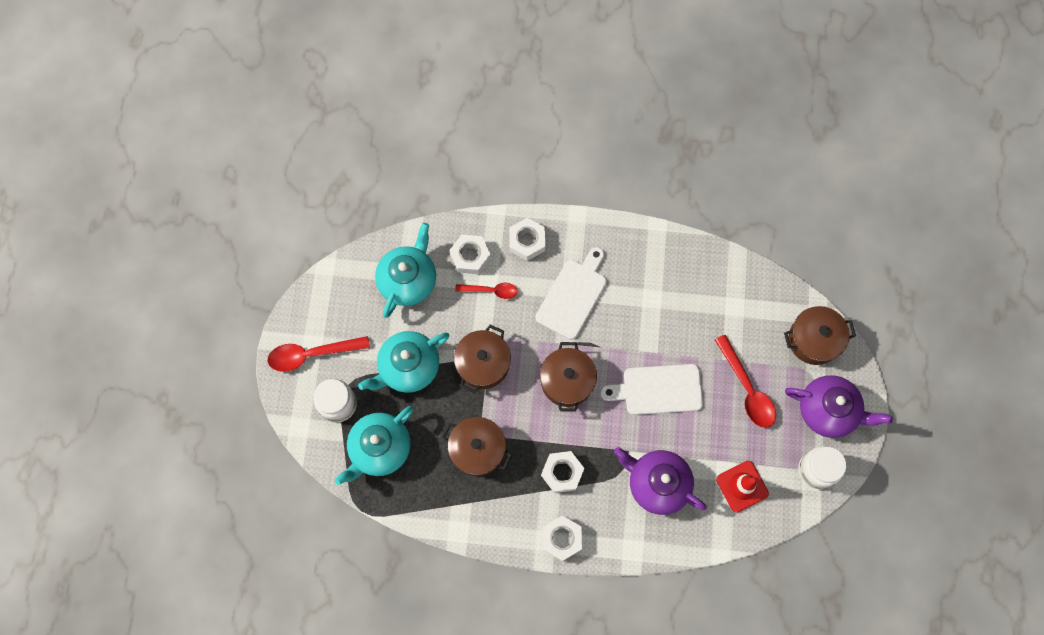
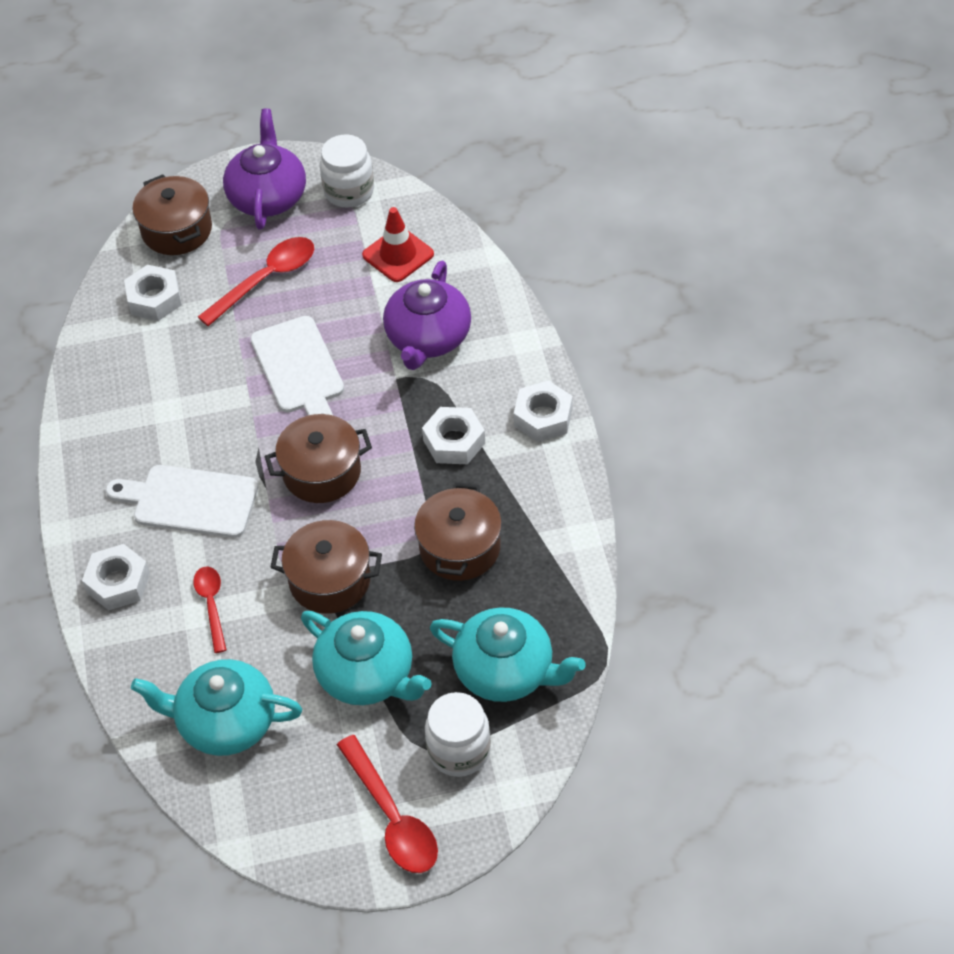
camera: 105 degrees left, 20 degrees down
white nut [449,234,491,274] -> white nut moved to [124,265,182,321]

